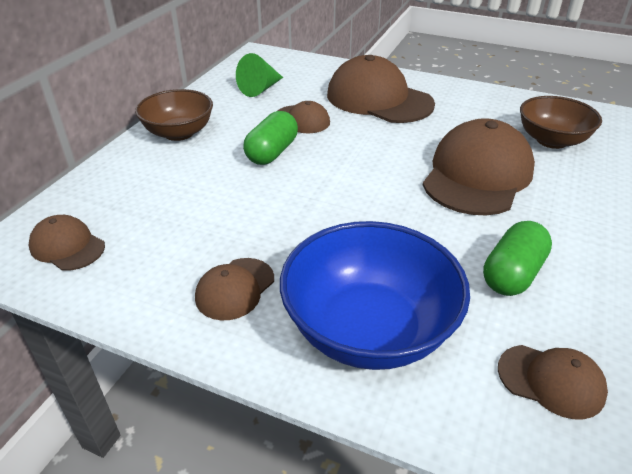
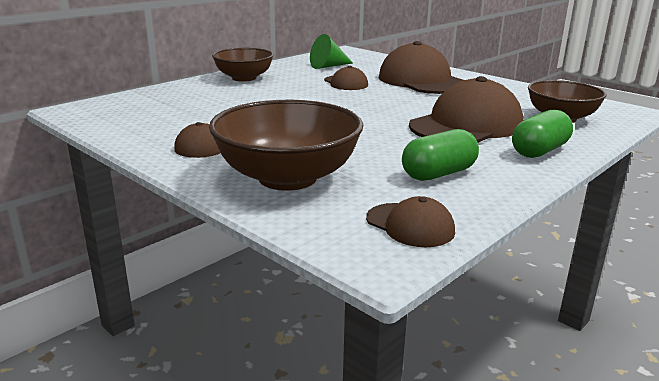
camera: 20 degrees right, 15 degrees down
brown cap [29,215,105,271] -> none
green capsule [243,111,298,165] -> green capsule moved to [512,110,573,158]
blue bowl [280,221,470,370] -> brown bowl [209,100,363,191]

